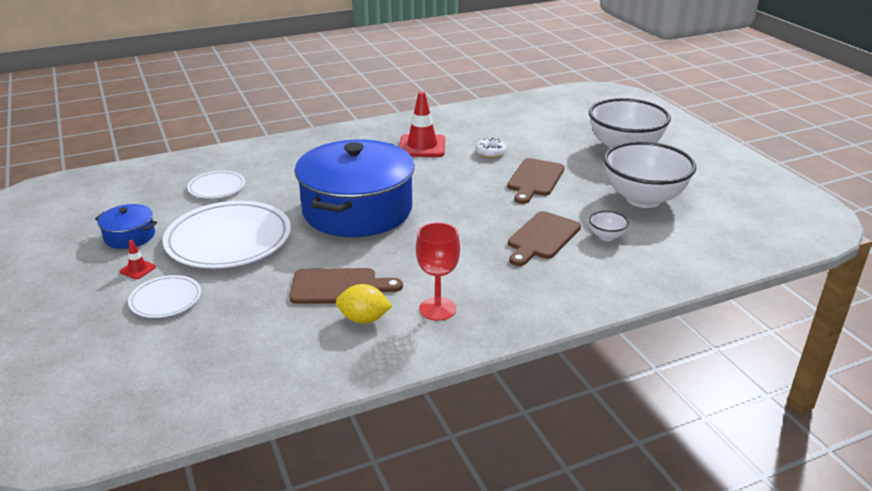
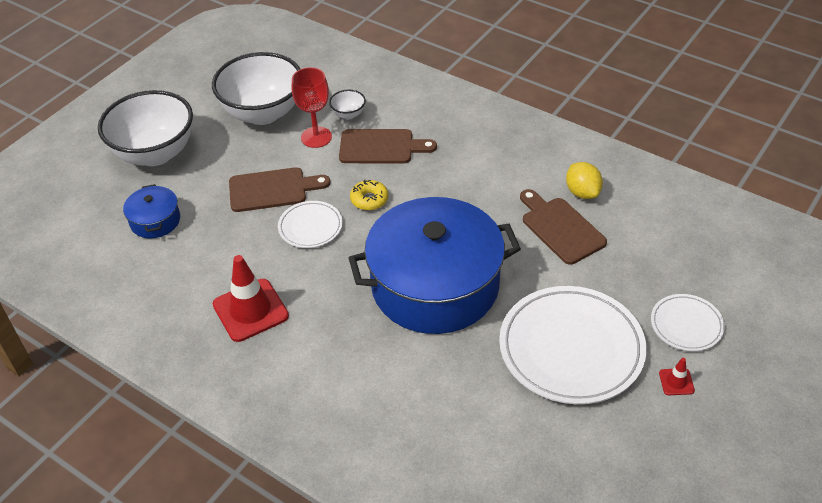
camera: 120 degrees left, 15 degrees up
blue pot [95,204,157,249] -> blue pot moved to [123,184,180,238]
white plate [187,171,245,198] -> white plate moved to [278,201,343,248]
red goblet [416,222,460,321] -> red goblet moved to [292,67,332,148]
white donut [475,137,507,158] -> none
none -> yellow donut [350,180,388,210]

